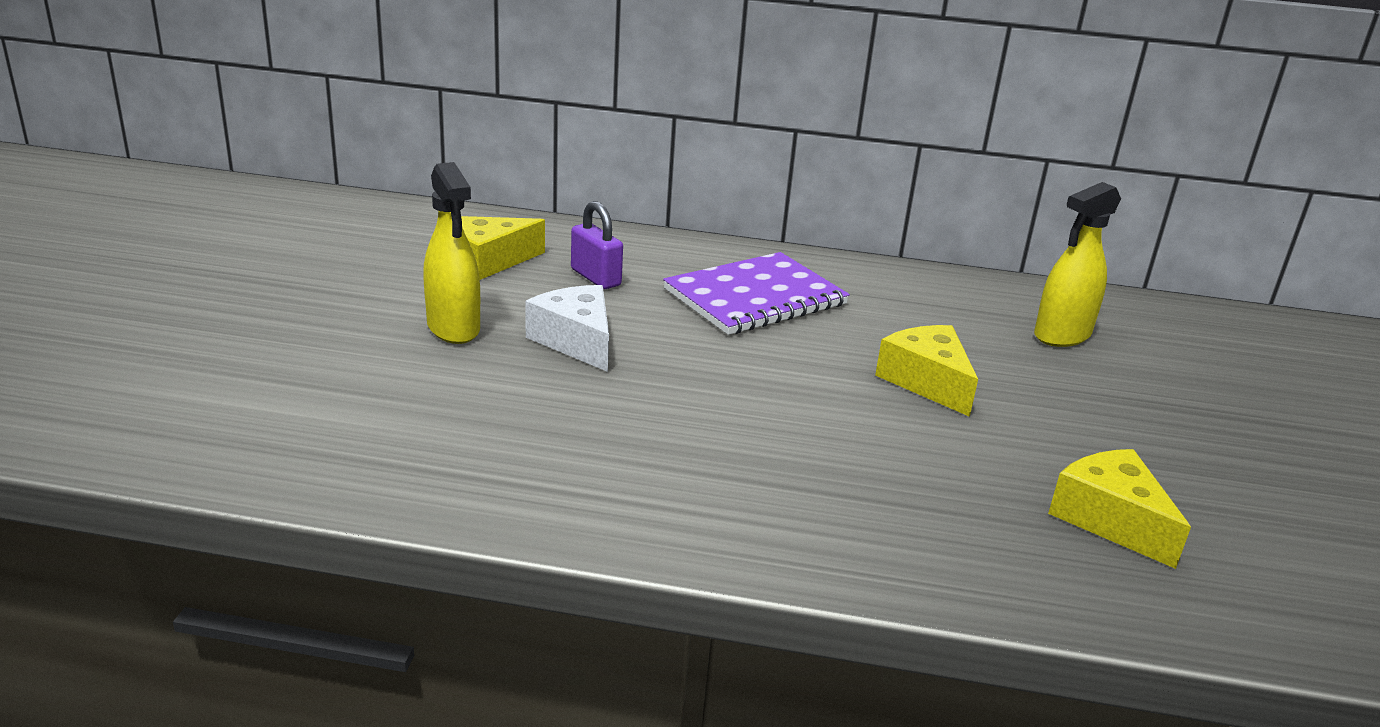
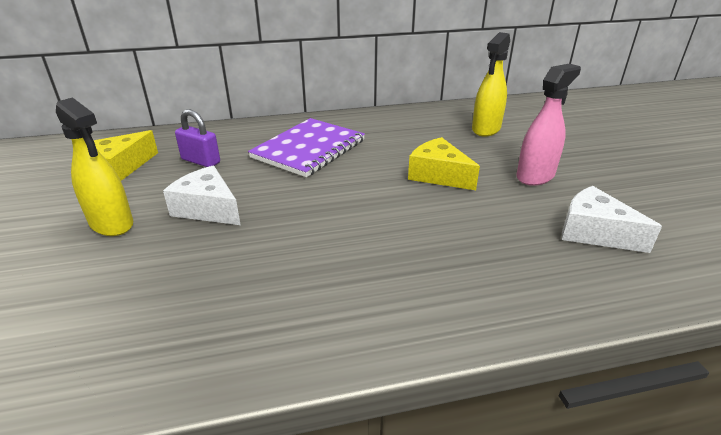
camera: 20 degrees left, 5 degrees up
yellow cheese [1048,449,1191,569] -> white cheese [562,186,662,253]
none -> pink spray bottle [517,64,581,186]

